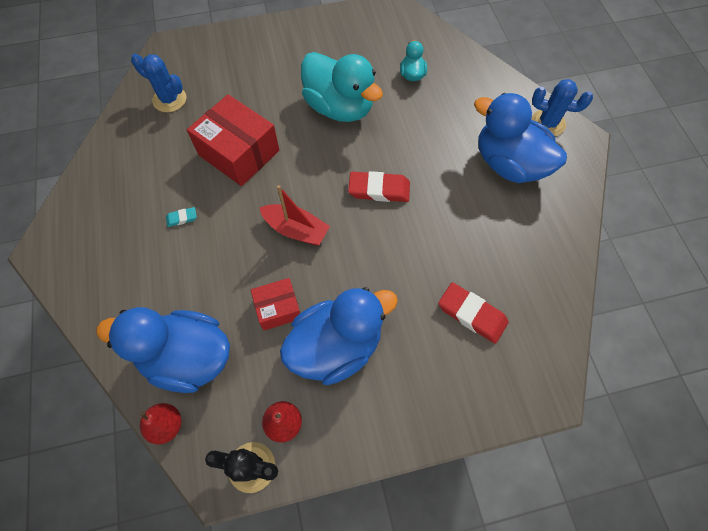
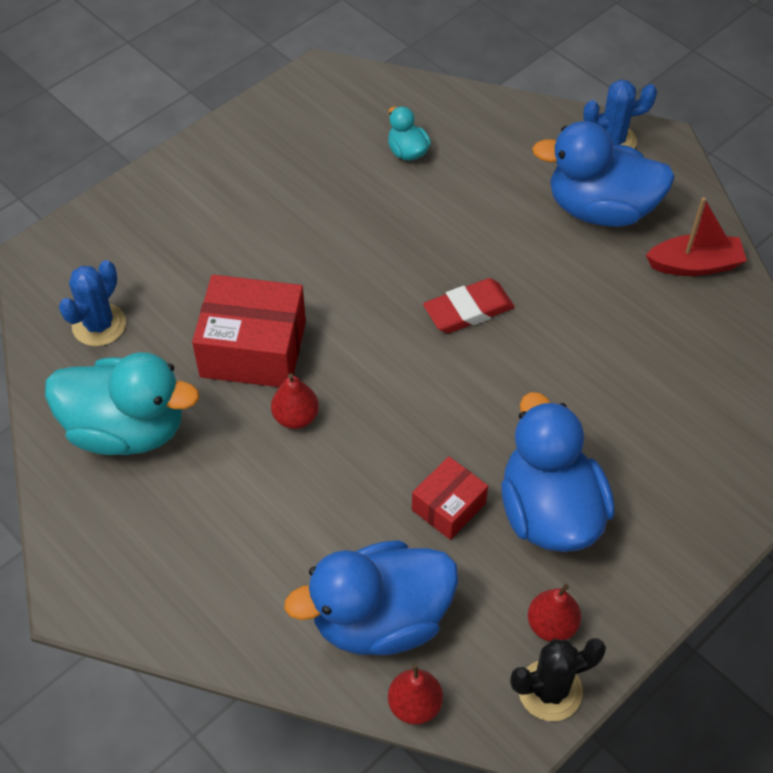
camera: 30 degrees left, 10 degrees down
blue cactus [131,54,186,112] -> blue cactus turned 60 degrees counterclockwise [59,260,126,346]
turquoise eraser [166,207,197,227] -> none
red boat [259,185,330,245] -> red boat moved to [646,197,747,276]
blue duck [280,287,398,385] -> blue duck turned 45 degrees counterclockwise [501,392,615,552]
turquoise duck [301,52,383,122] -> turquoise duck moved to [45,352,199,455]
red eraser [438,282,509,344] -> none
none -> red pear [271,373,319,429]

